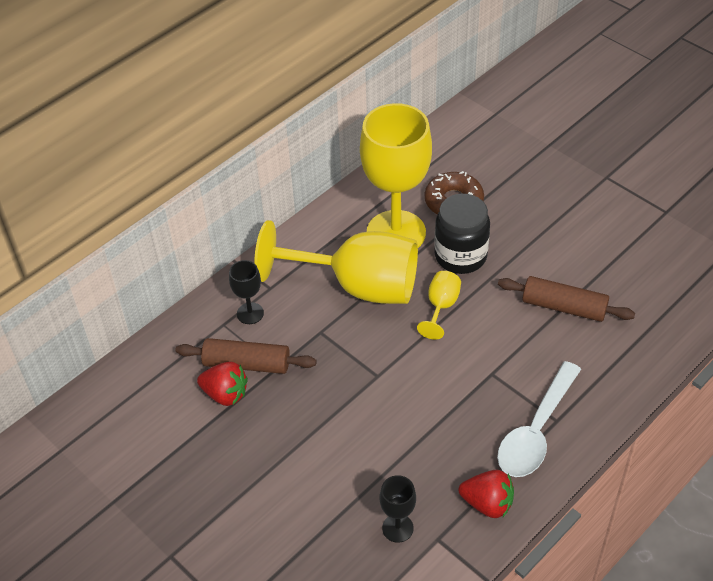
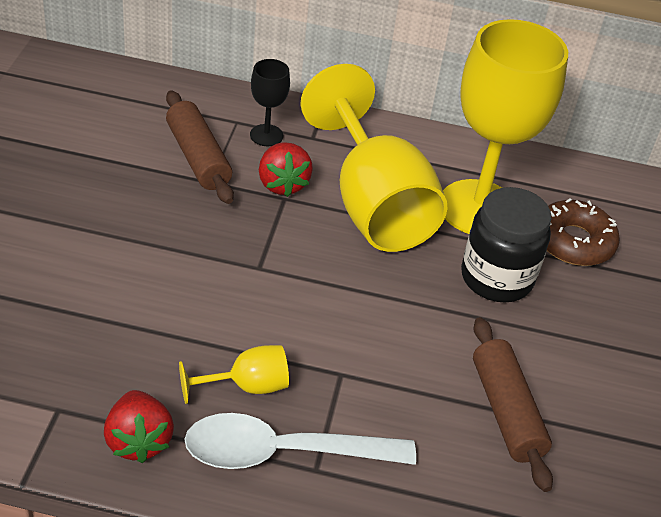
camera: 50 degrees right, 5 degrees down
red strawberry [197,361,248,406] -> red strawberry moved to [259,142,313,197]
black goblet [380,475,416,543] -> none
yellow goblet [417,271,461,340] -> yellow goblet moved to [179,345,289,404]

